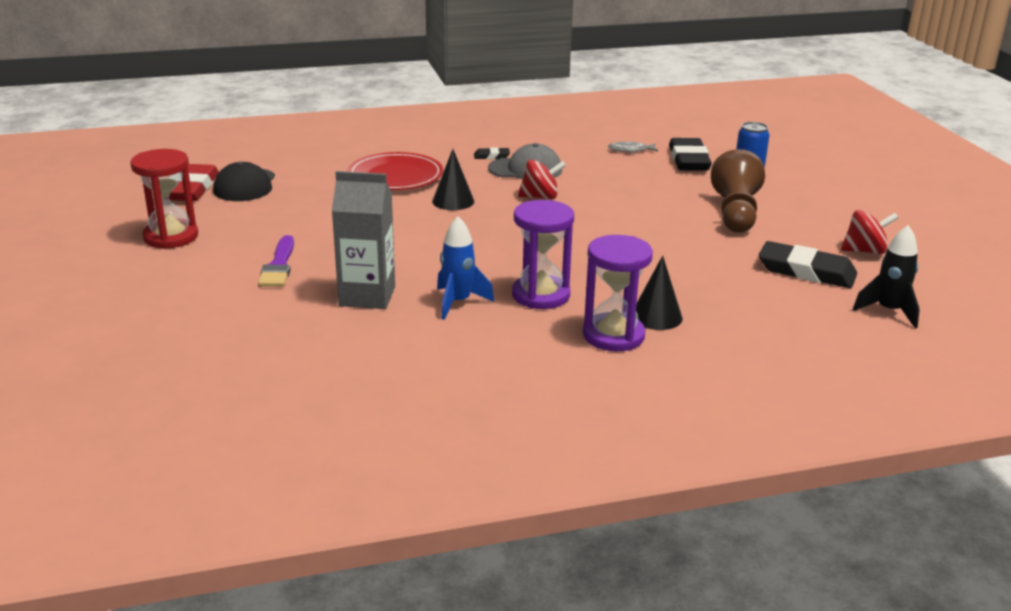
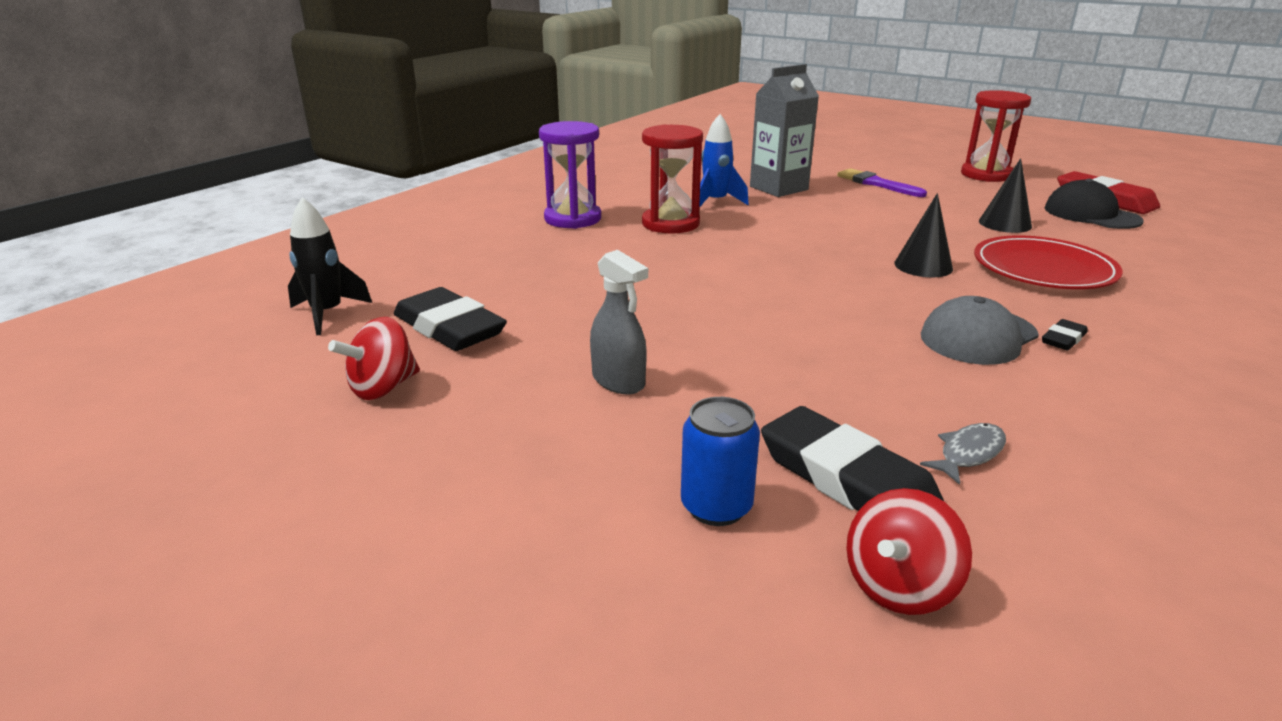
camera: 140 degrees right, 0 degrees up
purple hourglass [512,200,574,309] -> red hourglass [642,125,703,234]
red spinning top [518,159,566,199] -> red spinning top moved to [846,488,972,615]
black cone [636,256,683,330] -> black cone moved to [979,158,1032,233]
brown pawn [711,149,765,233] -> grey spray bottle [590,250,648,394]
black eraser [759,241,857,288] -> black eraser turned 60 degrees clockwise [394,287,507,351]

